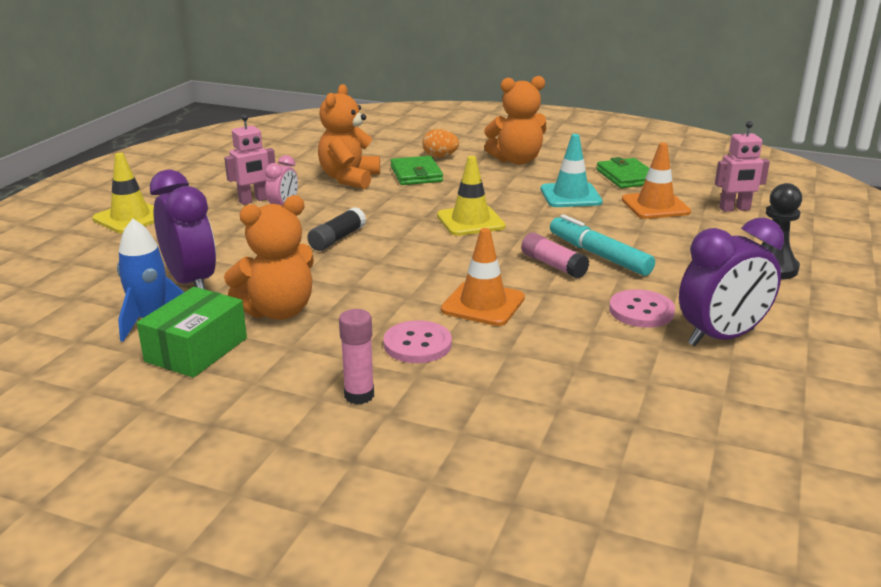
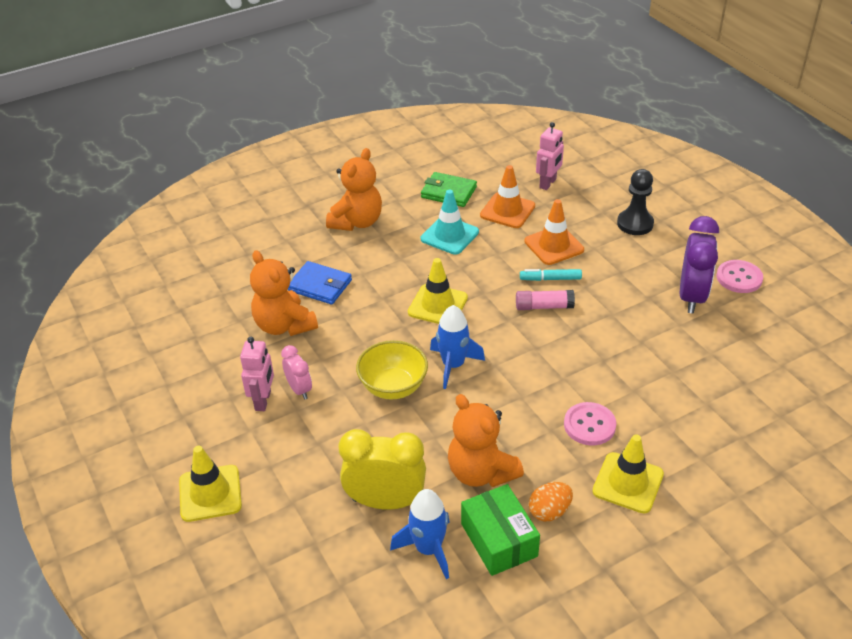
camera: 50 degrees left, 15 degrees up
purple clock [150,169,216,290] -> yellow clock [339,429,426,510]
orange teddy bear [224,195,314,320] -> orange teddy bear turned 135 degrees clockwise [448,394,524,487]
black glue stick [307,207,366,251] -> yellow bowl [356,340,428,400]
pink glue stick [339,309,374,404] -> yellow traffic cone [592,434,664,513]
green wallet [391,156,443,185] -> blue wallet [288,261,352,305]
orange egg [422,129,459,157] -> orange egg moved to [529,482,573,522]
orange traffic cone [441,228,525,326] -> orange traffic cone moved to [524,199,584,265]
turquoise marker [550,214,655,276] -> turquoise marker [520,269,582,281], size x0.63
pink button [609,289,675,327] -> pink button moved to [717,260,763,293]
none -> blue rocket [430,305,485,389]

